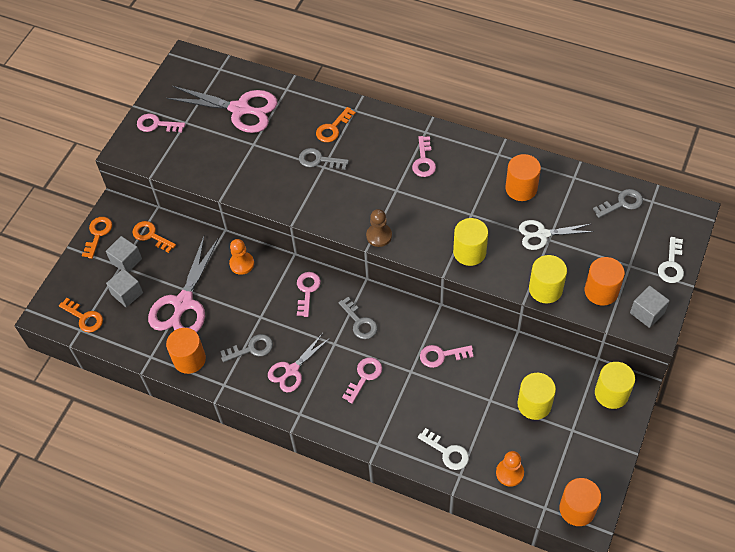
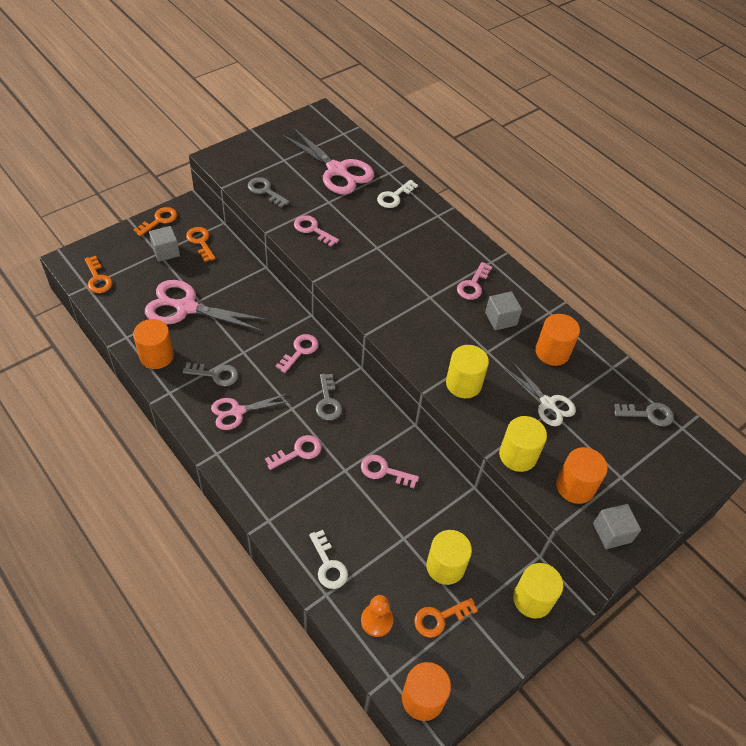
camera: 20 degrees right, 5 degrees down
grey cube [106,269,143,307] -> grey cube moved to [485,291,522,330]
pink key [137,113,185,132] -> pink key moved to [294,215,339,247]
pink scissors [148,236,219,333] -> pink scissors turned 60 degrees clockwise [145,280,268,331]
orange pawn [229,239,254,275] -> none
grey key [299,148,349,170] -> grey key moved to [248,177,289,208]
orange key [316,107,356,142] -> orange key moved to [414,598,478,638]
brown pawn [366,209,392,247] -> none
white scissors [519,220,594,250] -> white scissors turned 150 degrees counterclockwise [505,363,576,426]
white key [658,237,684,283] -> white key moved to [377,180,418,208]

